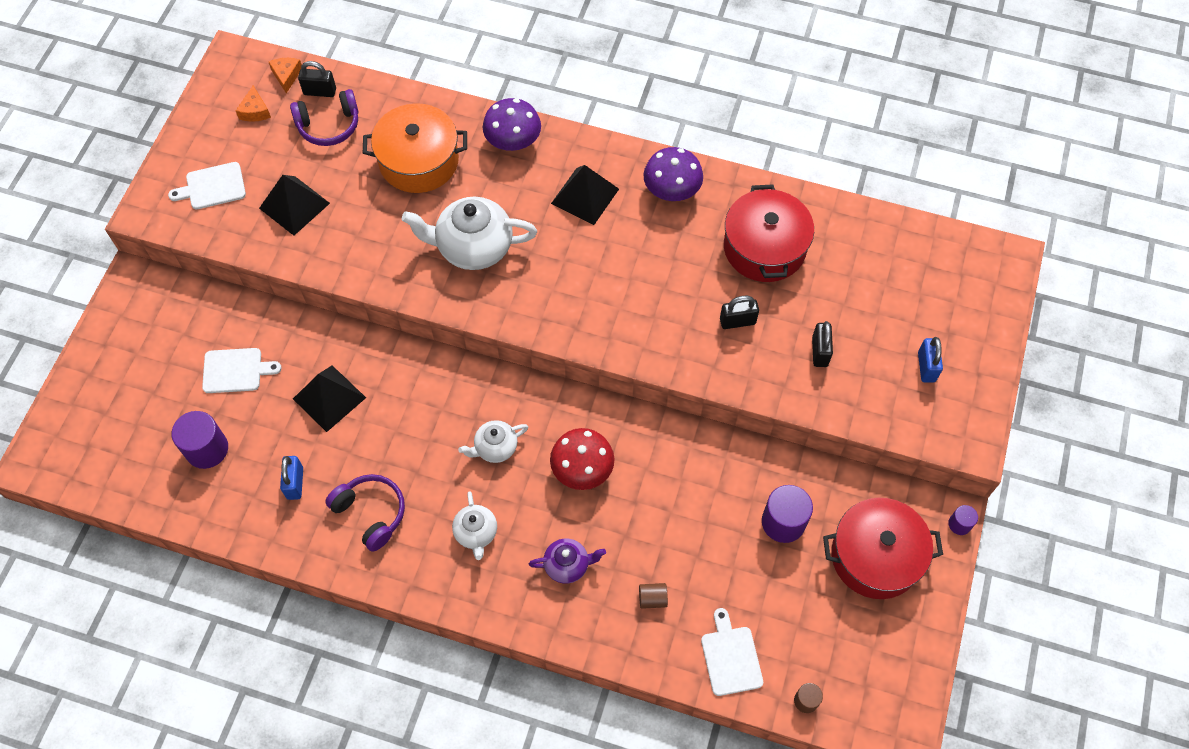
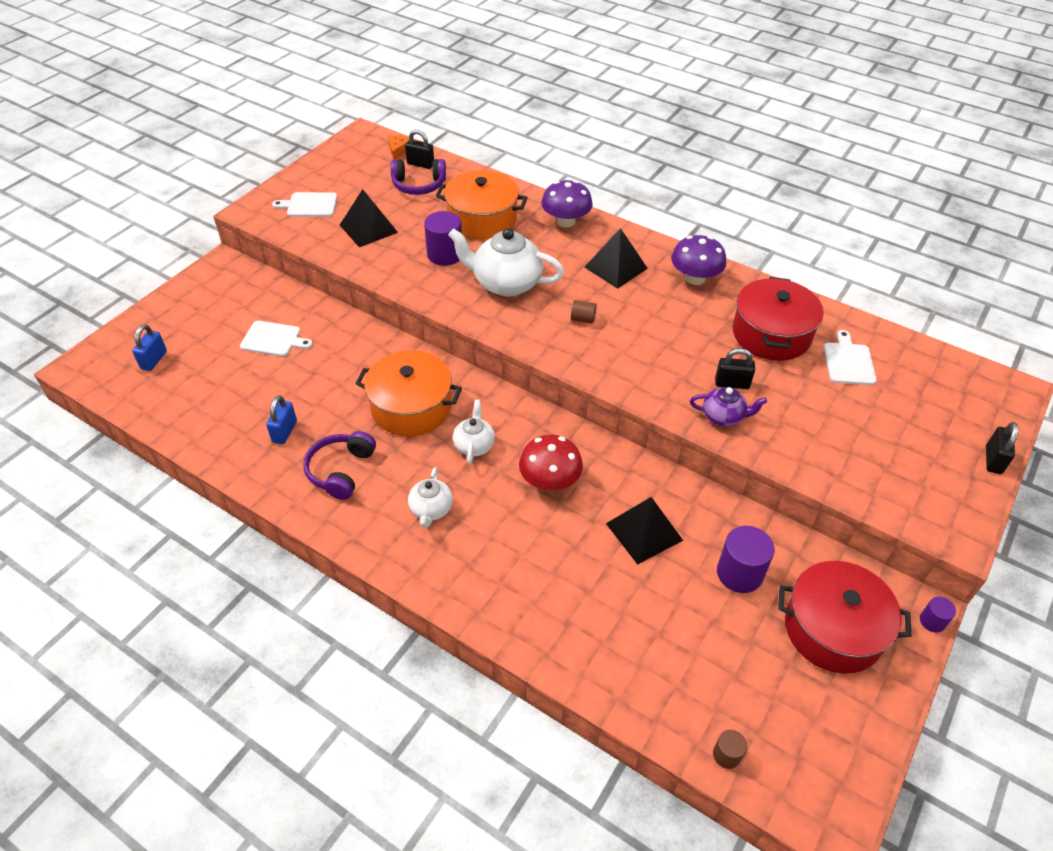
camera: 15 degrees right, 15 degrees down
purple cylinder [172,411,228,469] -> purple cylinder moved to [424,211,462,266]
orange cheese [236,86,271,122] -> none
black pyramid [293,365,366,432] -> black pyramid moved to [606,497,683,565]
purple headphones [325,474,405,552] -> purple headphones turned 135 degrees counterclockwise [303,431,376,500]
white teapot [458,420,528,463] -> white teapot turned 105 degrees clockwise [453,400,495,465]
purple teapot [529,539,606,584] -> purple teapot moved to [690,387,767,427]
brown cylinder [639,583,668,609] -> brown cylinder moved to [571,300,597,324]
white cutting board [701,608,763,696] -> white cutting board moved to [824,330,877,385]
black padlock [812,321,833,367] -> black padlock moved to [986,422,1018,474]
blue padlock [918,337,943,383] -> blue padlock moved to [132,324,167,371]
none -> orange pot [355,350,462,436]

